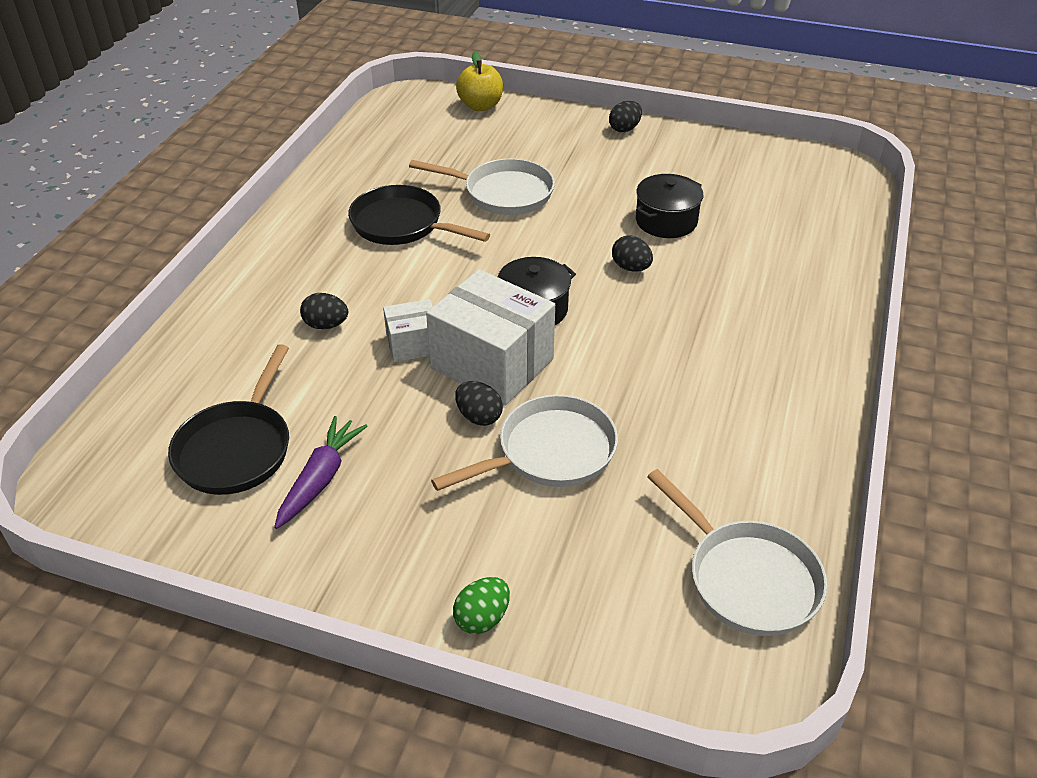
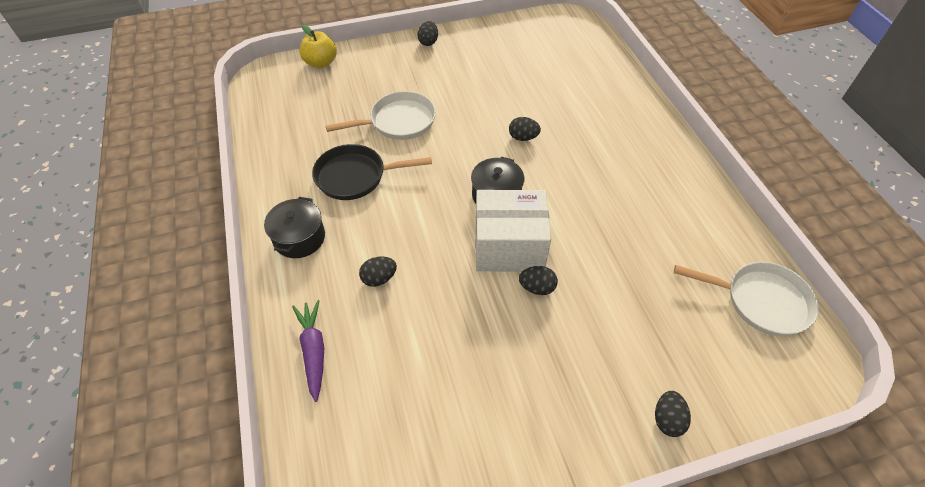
camera: 35 degrees left, 10 degrees up
black pan [168,344,289,495] -> none
purple carrot [274,416,367,529] -> purple carrot moved to [292,300,324,402]
white box [383,299,433,362] -> none
white pan [431,395,618,491] -> none
green egg [453,577,510,634] -> black egg [655,391,691,437]
black pot [636,174,703,238] -> black pot moved to [264,197,325,258]

